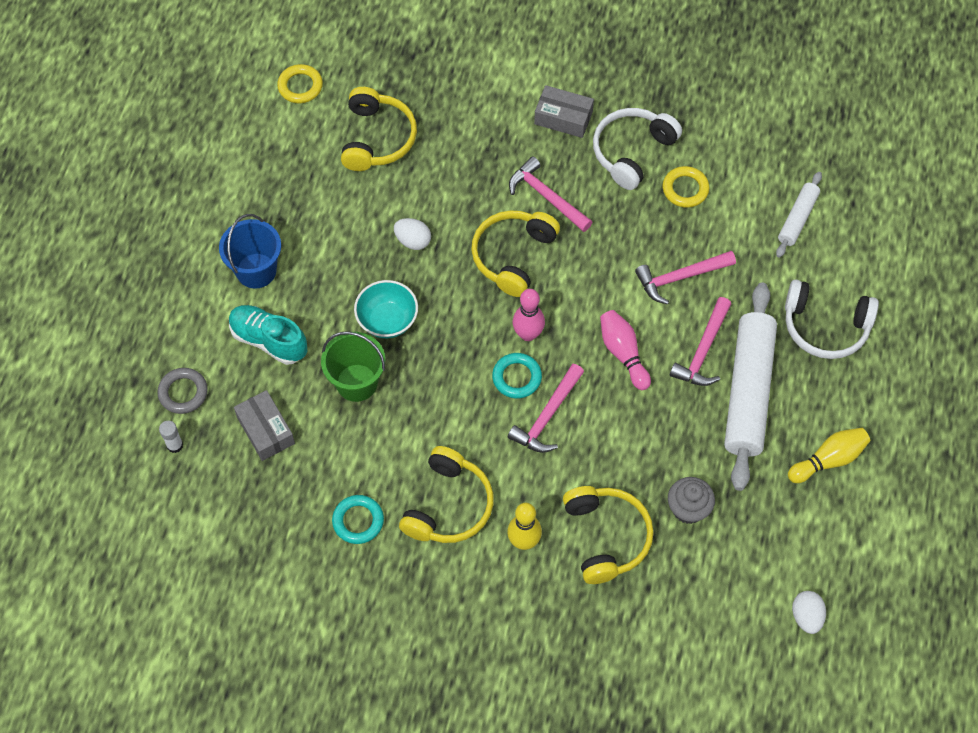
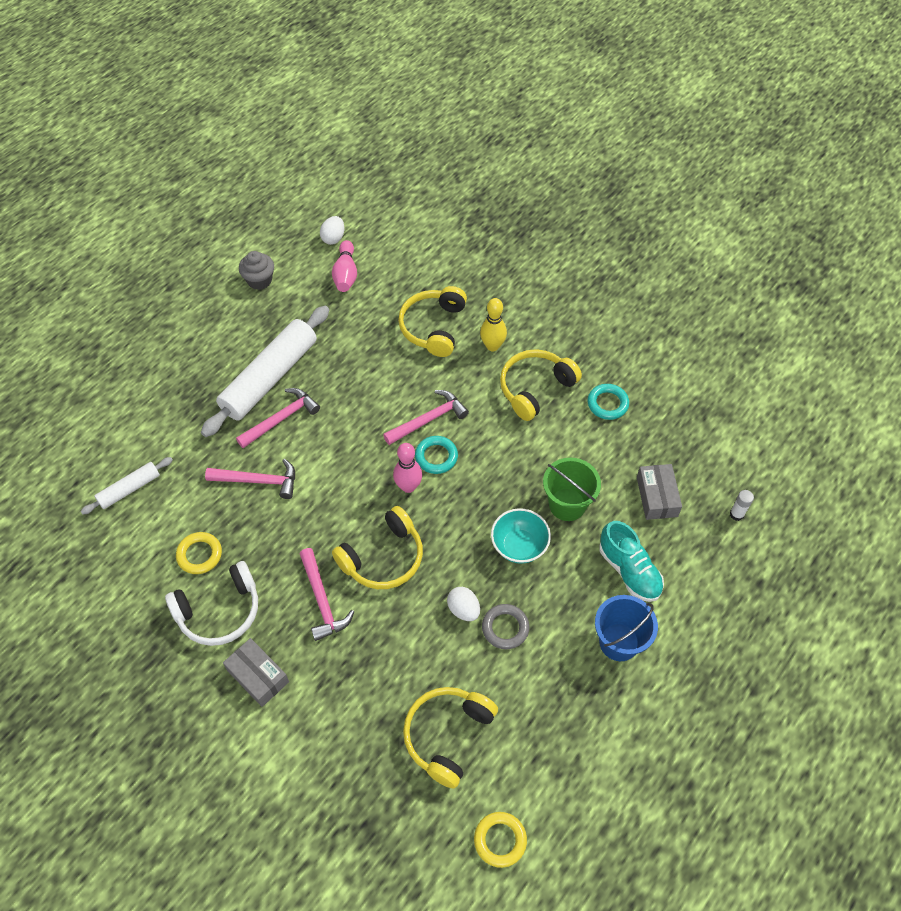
camera: 155 degrees left, 5 degrees down
grey ring [157,368,208,414] -> grey ring moved to [482,604,530,649]
pink bowling pin [600,310,651,390] -> pink bowling pin moved to [332,240,357,292]
grey cupcake [668,477,715,524] -> grey cupcake moved to [239,251,274,290]
white headphones [785,279,879,359] -> none
yellow bowling pin [788,428,870,483] -> none

